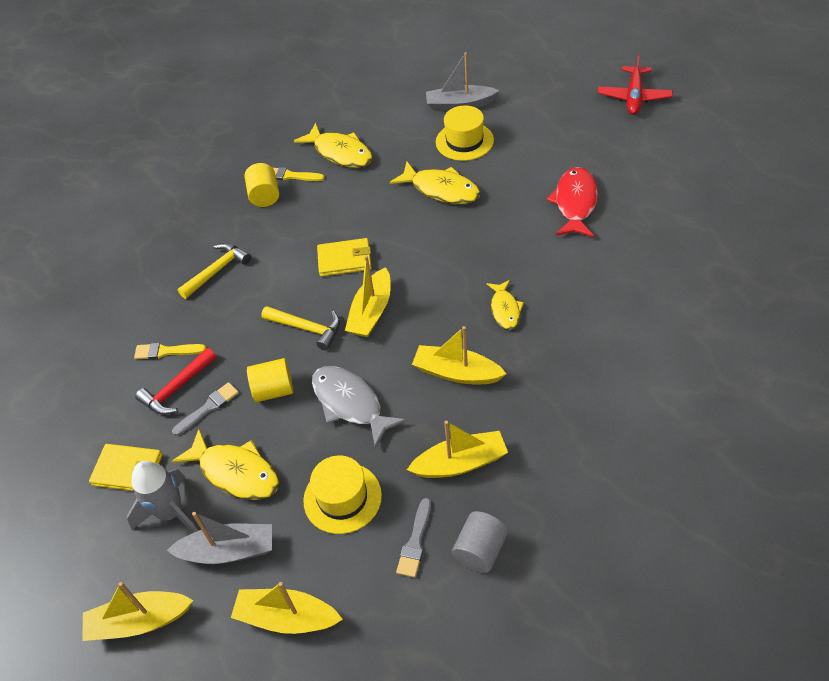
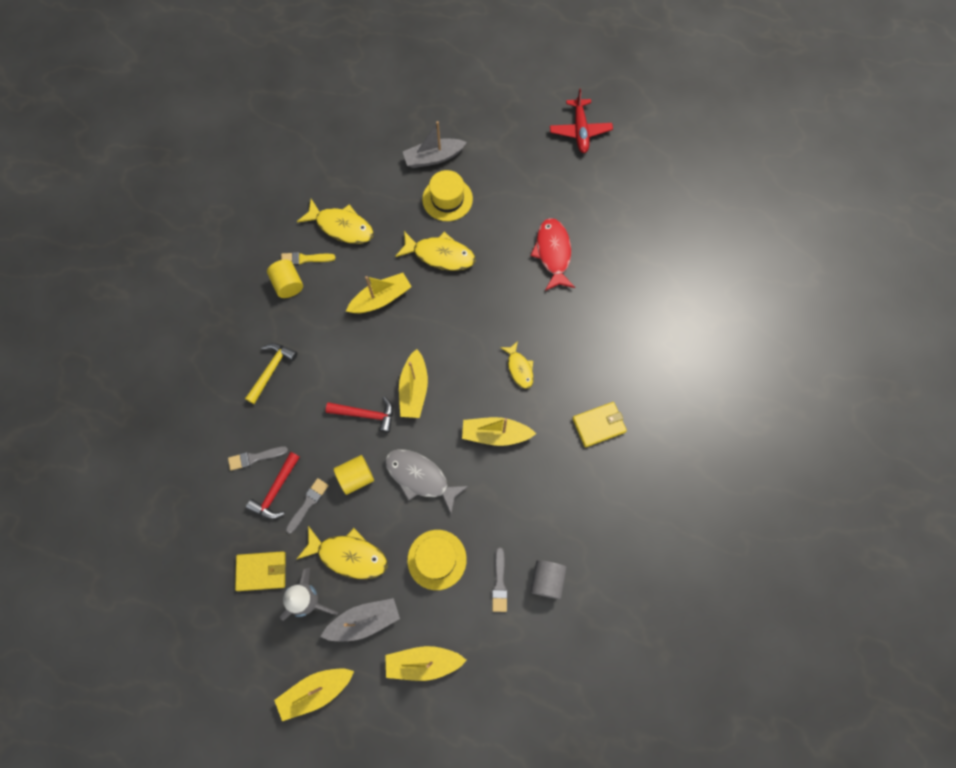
camera: 20 degrees left, 20 degrees up
yellow brush [134,343,206,359] -> grey brush [228,446,288,471]
yellow hammer [261,306,340,350] -> red hammer [326,396,393,433]
yellow wallet [317,238,372,277] -> yellow wallet moved to [572,402,627,448]
yellow boat [407,421,508,478] -> yellow boat moved to [346,273,412,313]

